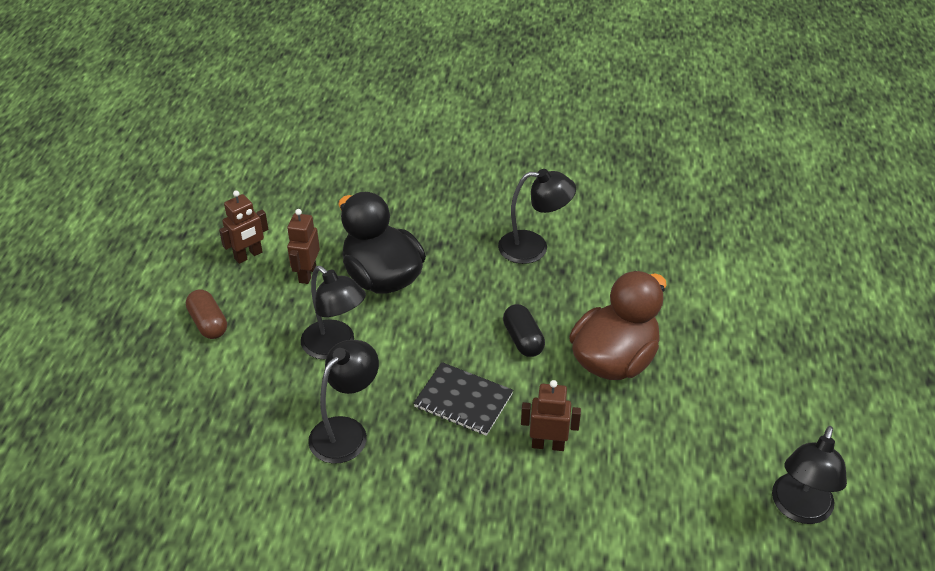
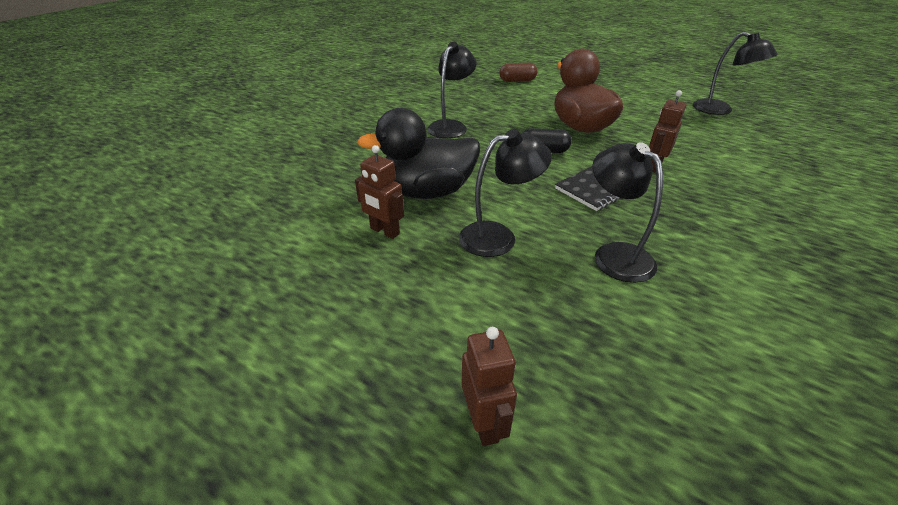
camera: 65 degrees left, 5 degrees down
brown capsule [186,289,227,339] -> brown capsule moved to [499,63,537,82]
brown robot [219,190,268,264] -> brown robot moved to [461,327,517,446]

